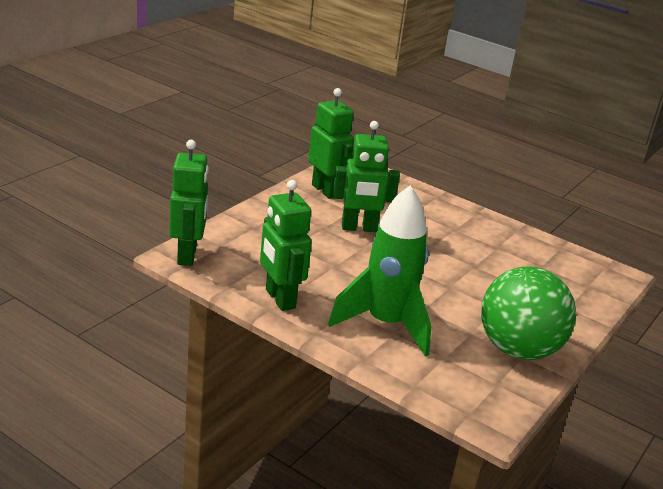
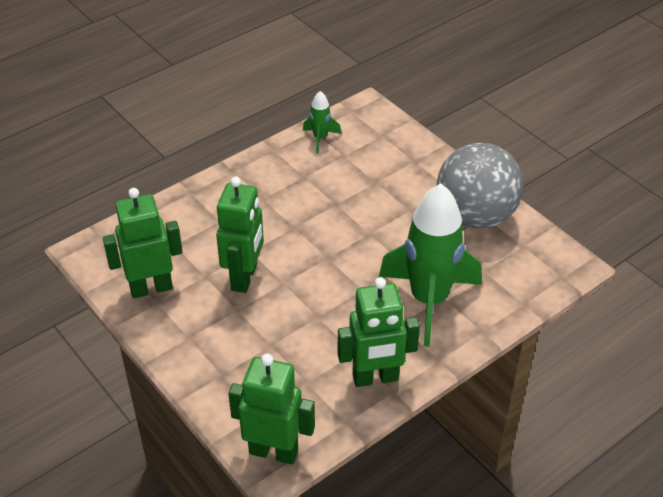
camera: 70 degrees left, 15 degrees up
green ball [481,266,576,360] -> grey ball [437,143,524,229]
none -> green rocket [303,91,341,153]

